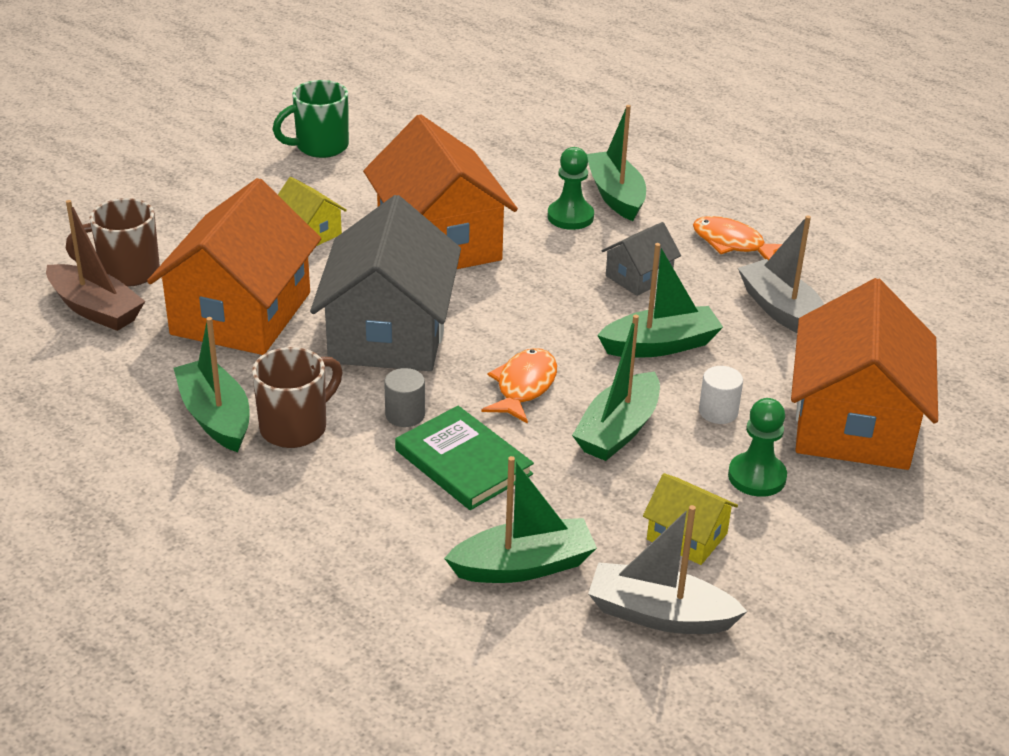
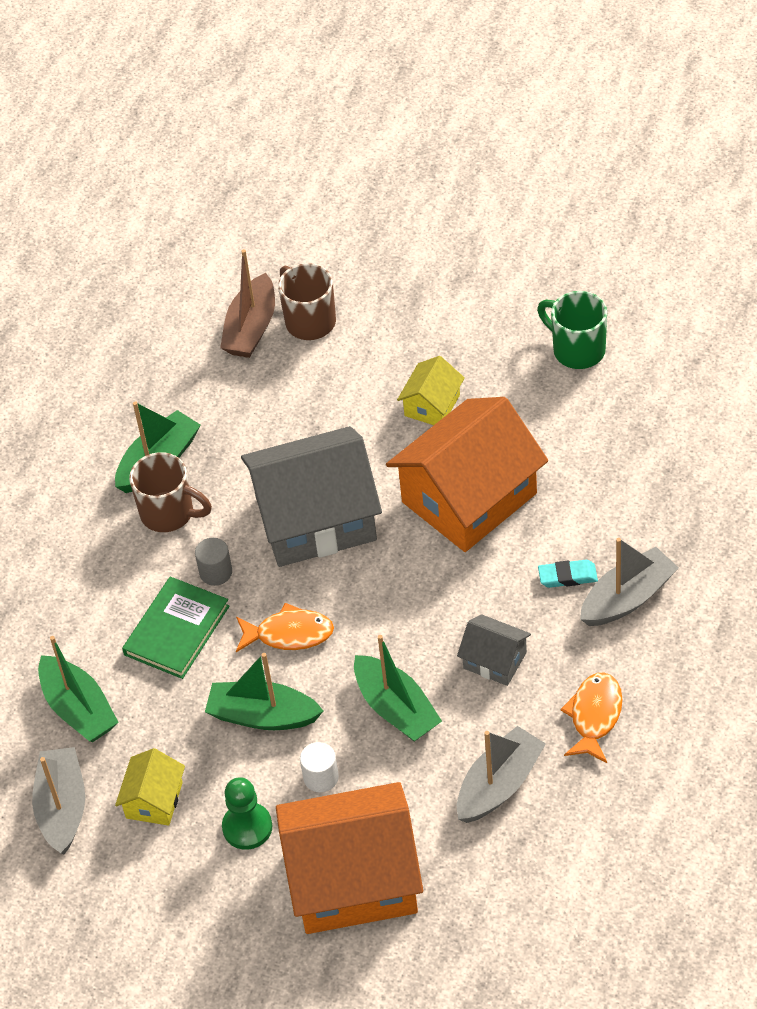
camera: 75 degrees right, 15 degrees up
orange house [147,178,321,355] -> none
green pawn [548,147,594,230] -> turquoise eraser [538,560,598,588]
green boat [587,105,646,221] -> grey boat [580,538,679,626]

